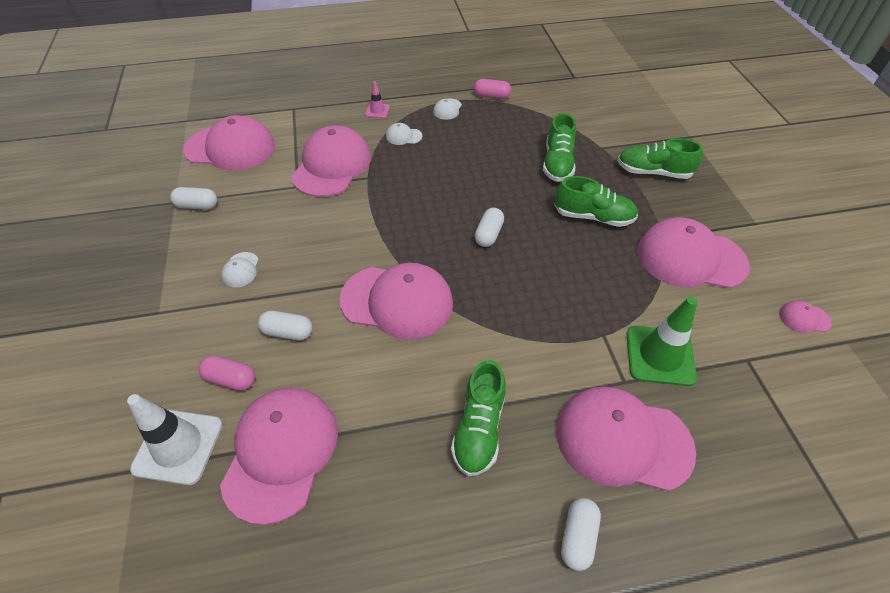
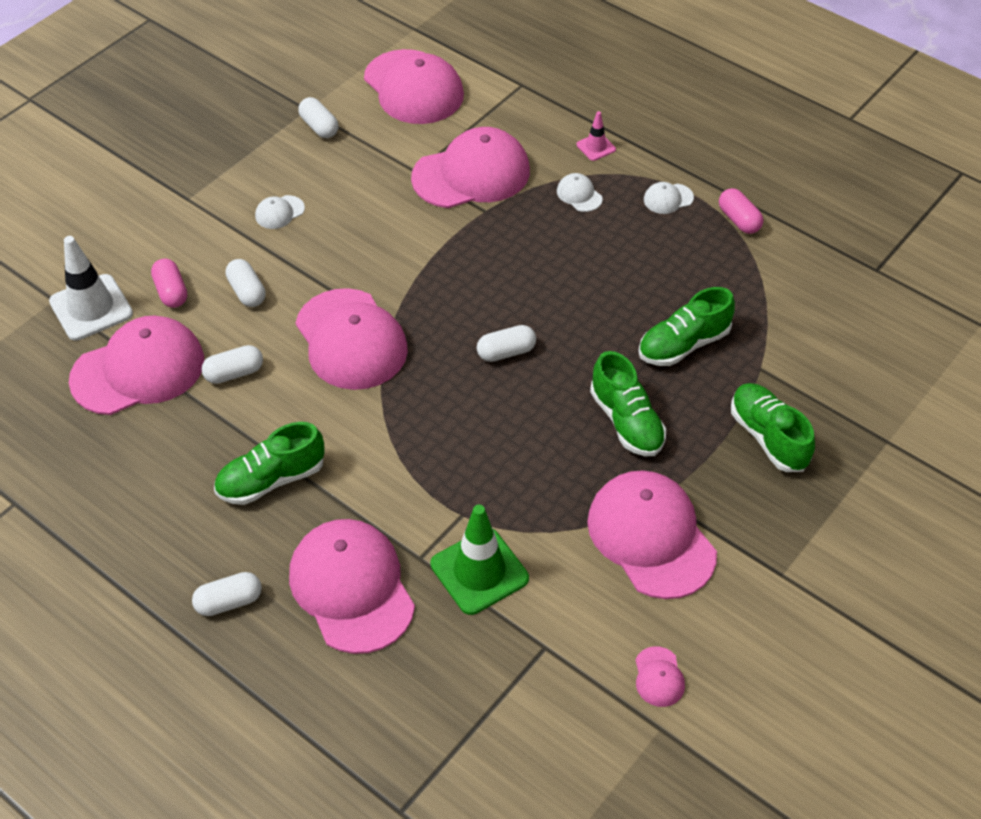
camera: 50 degrees right, 0 degrees up
pink cap [779,301,832,333] -> pink cap turned 150 degrees counterclockwise [635,646,685,707]
none -> white capsule [201,345,263,384]

